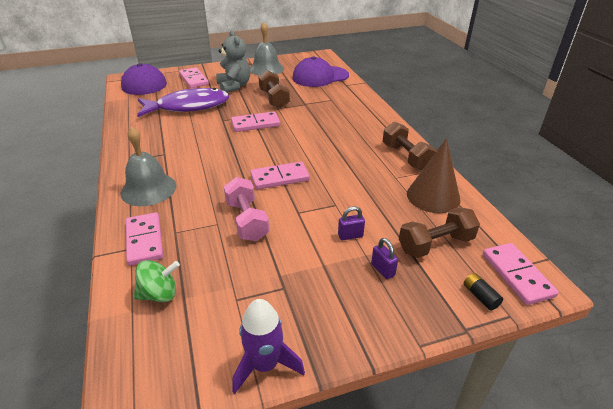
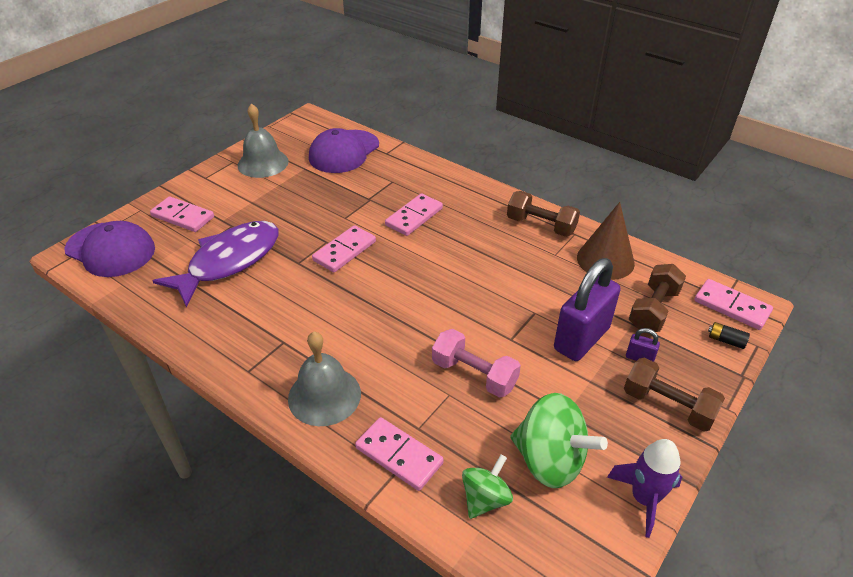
camera: 35 degrees left, 5 degrees up
grey teddy bear [216,30,250,93] -> none
pink domino [250,161,310,189] -> pink domino moved to [385,193,443,236]
brown dumbbell [259,70,290,108] -> brown dumbbell moved to [624,358,725,431]
purple padlock [338,206,365,240] -> purple padlock [554,258,621,361], size x2.47
none -> green spinning top [510,393,608,488]

